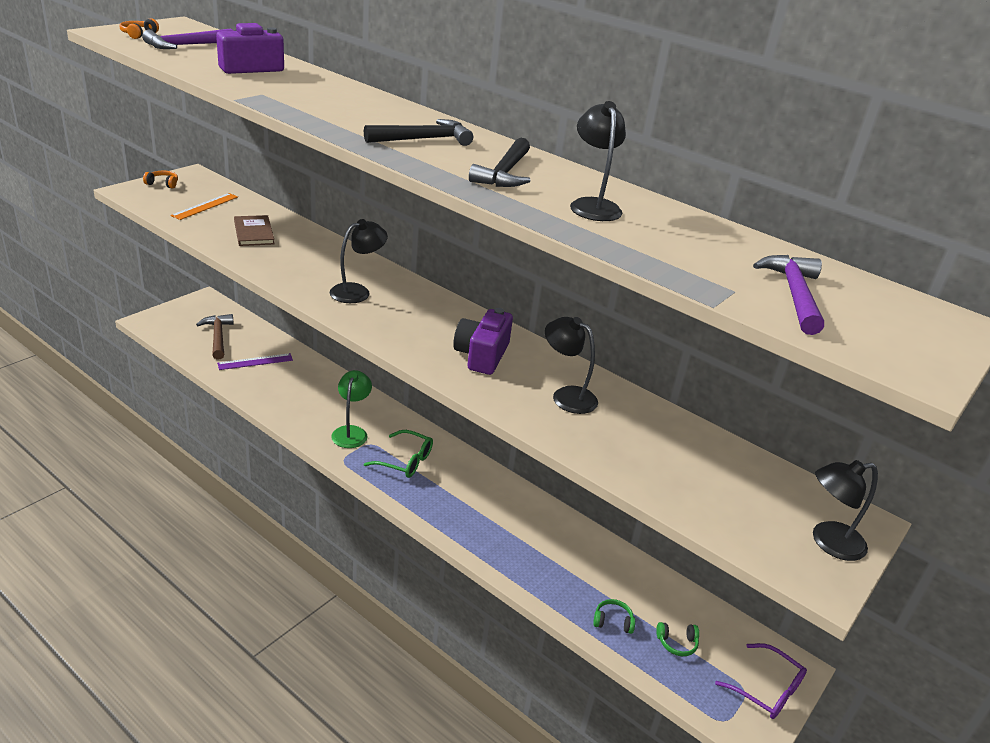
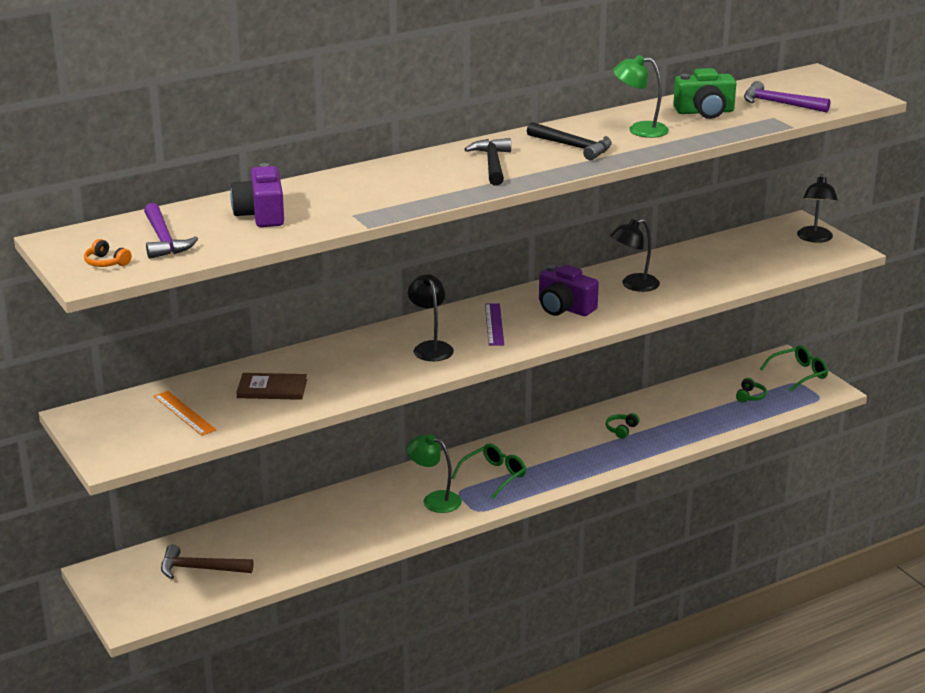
camera: 65 degrees left, 5 degrees down
orange headphones [143,171,178,189] -> none
purple ruler [217,353,293,370] -> purple ruler moved to [485,303,504,346]
black lamp [570,101,626,221] -> green lamp [613,55,669,138]
green headphones [593,599,635,634] -> green headphones moved to [606,413,640,439]
purple glasses [715,643,807,719] -> green glasses [760,345,828,392]
none -> green camera [673,68,736,119]

